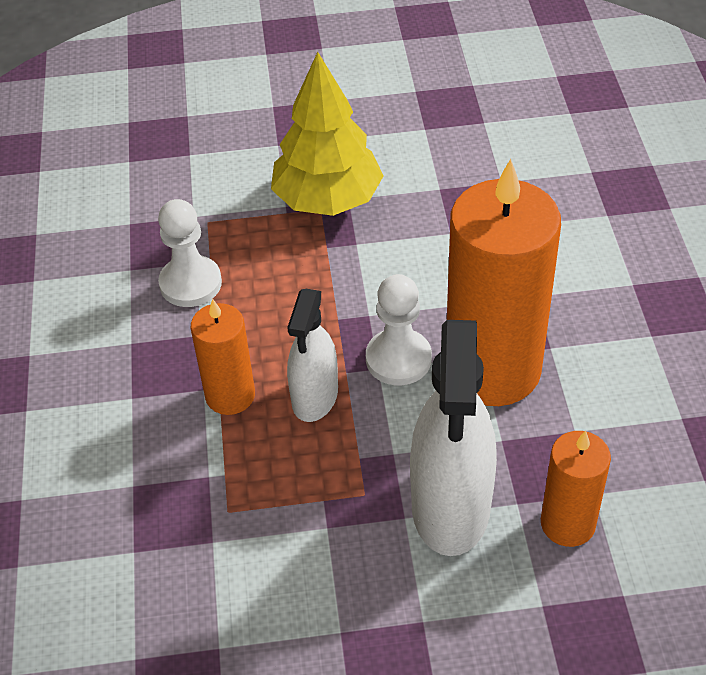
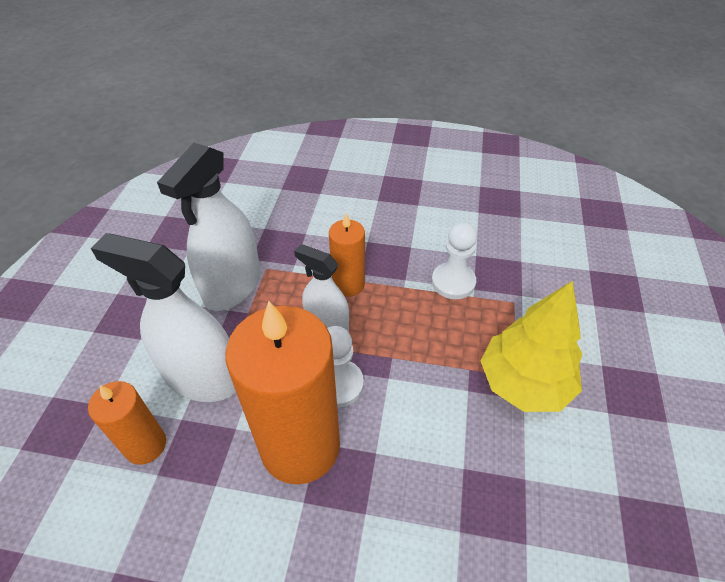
camera: 105 degrees right, 0 degrees up
none -> white spray bottle [157,143,260,311]

